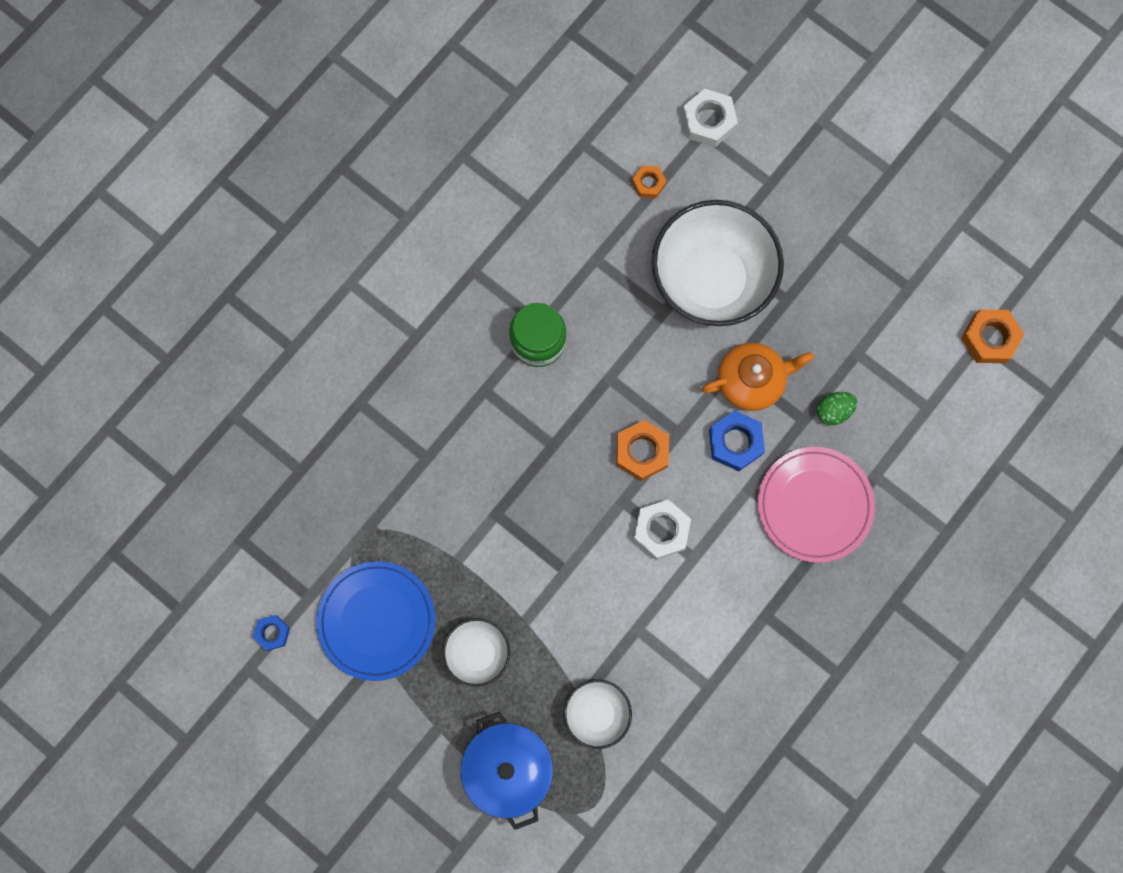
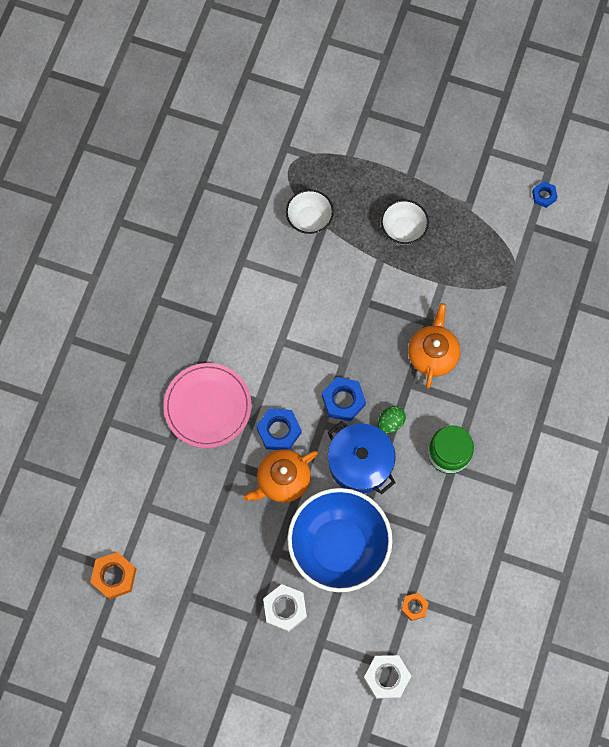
camera: 160 degrees right, 5 degrees down
blue plate [316,561,435,681] -> none
blue pot [460,712,553,830] -> blue pot moved to [328,421,396,494]
orange nut [616,420,669,481] -> blue nut [322,377,366,422]
white nut [634,499,691,560] -> white nut moved to [263,584,307,632]
white bowl [652,200,784,326] -> blue bowl [287,488,393,592]
green egg [817,392,857,425] -> green egg moved to [378,406,406,433]
none -> orange teapot [408,303,460,388]

